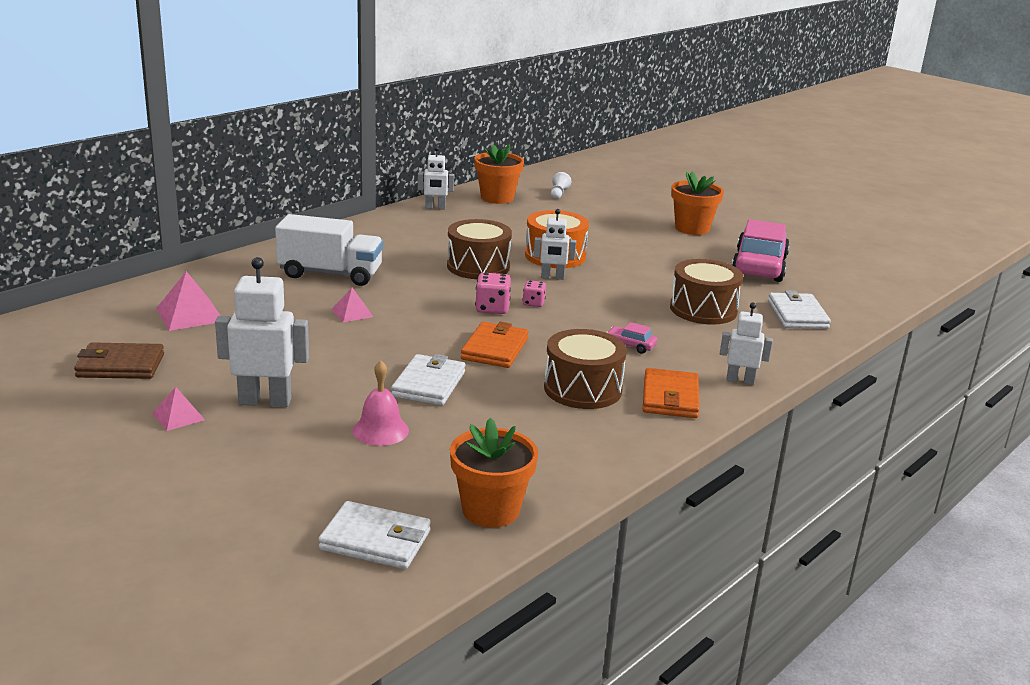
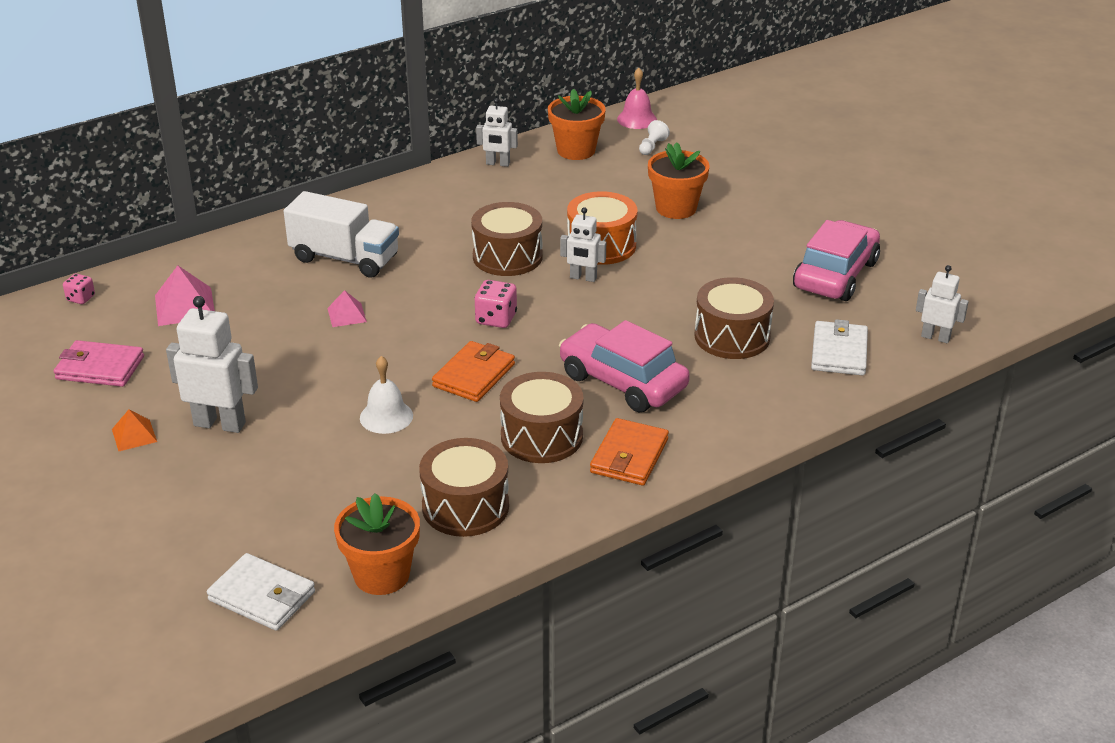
camera: 15 degrees right, 10 degrees up
brown wallet [74,342,164,379] -> pink wallet [54,340,144,387]
pink pyramid [152,387,205,431] -> orange pyramid [112,410,157,451]
pink bell [352,360,409,446] -> pink bell moved to [617,68,657,129]
white wallet [391,354,465,406] -> white bell [360,356,413,434]
pink dice [522,280,546,307] -> pink dice moved to [63,274,95,304]
pink car [606,322,658,354] -> pink car [559,320,690,413], size x2.44
orange flower pot [671,172,724,235] -> orange flower pot moved to [648,142,709,219]
white robot [720,303,773,385] -> white robot moved to [916,265,969,343]
none -> brown drum [419,438,509,537]

